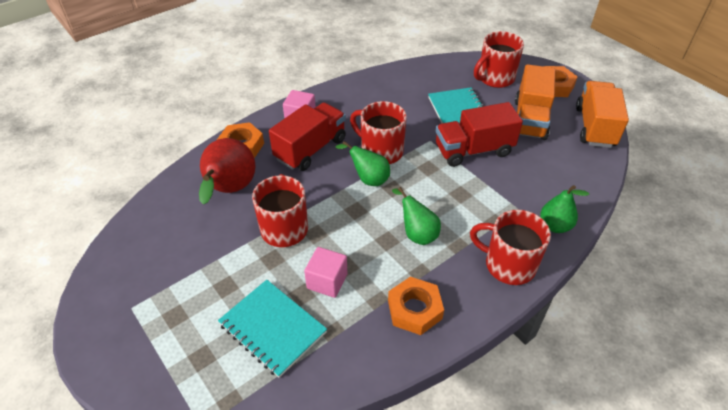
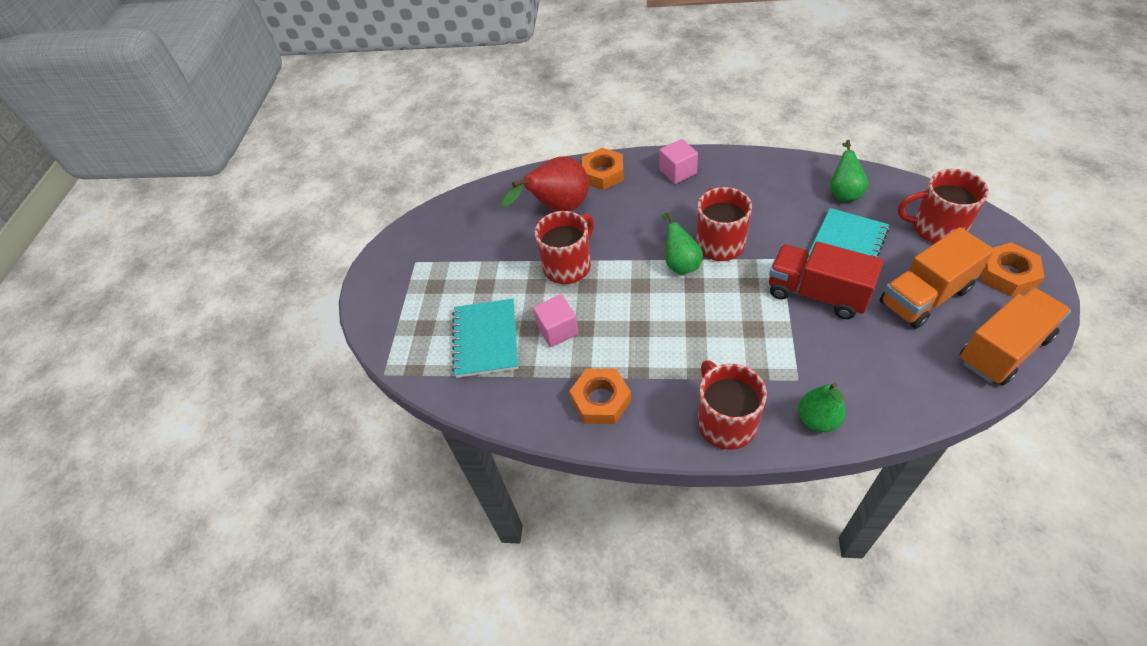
camera: 50 degrees right, 5 degrees up
red truck [269,102,346,171] -> none
green pear [392,187,441,245] -> green pear moved to [830,140,868,201]

